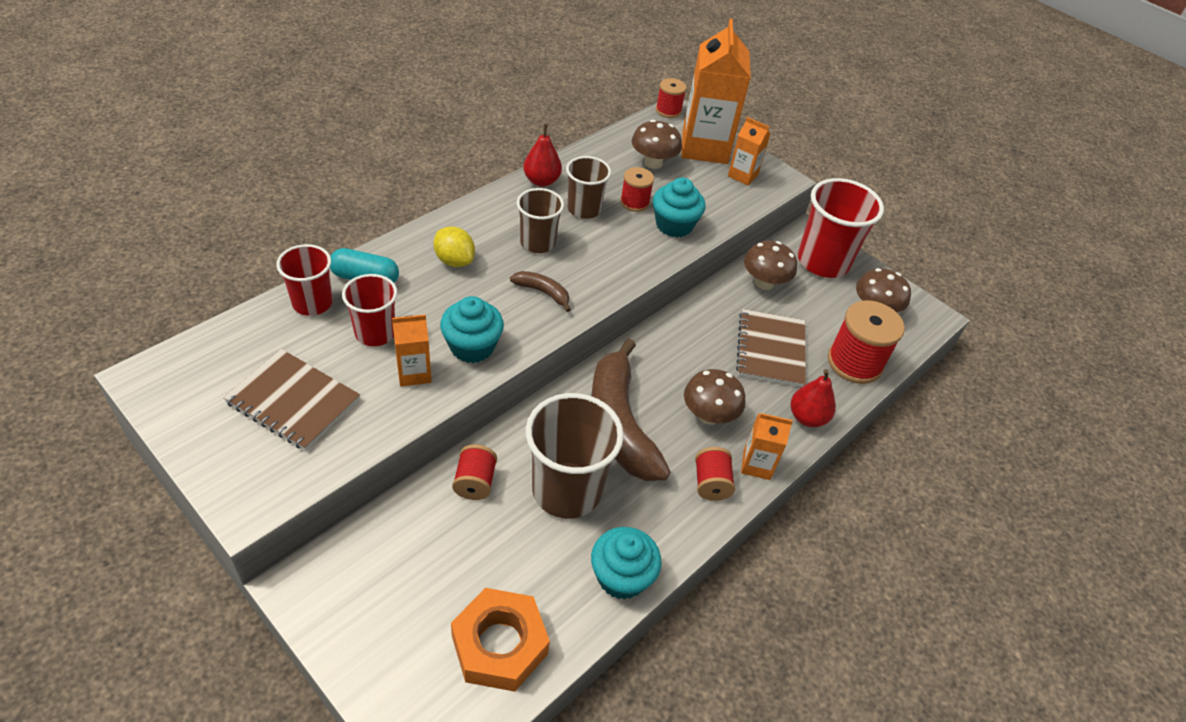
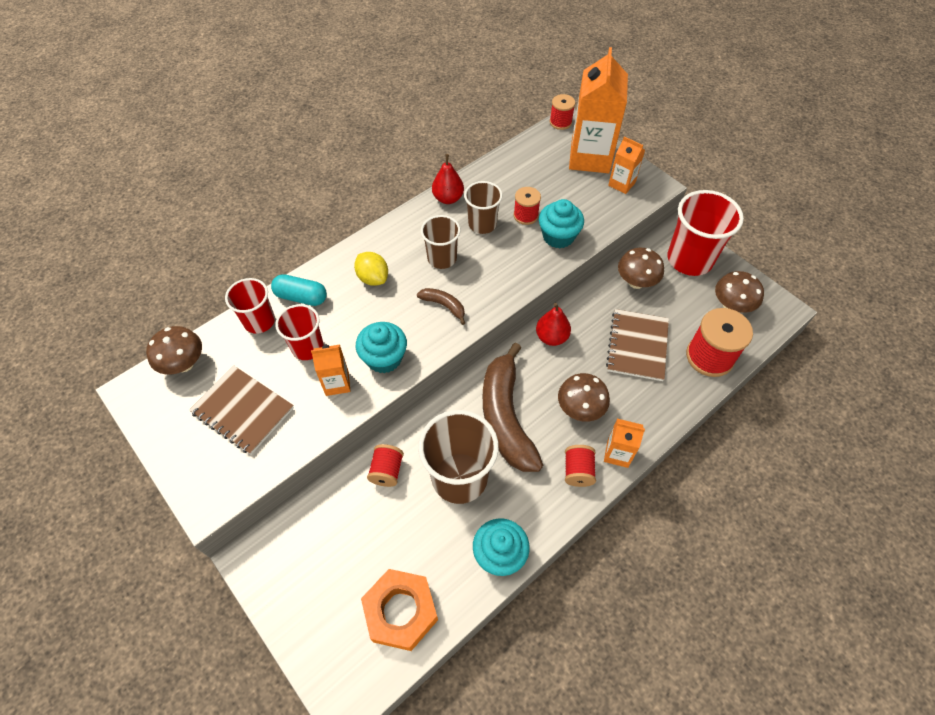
camera: 10 degrees right, 10 degrees up
brown mushroom [632,120,682,169] -> brown mushroom moved to [146,326,202,374]
red pear [791,369,836,427] -> red pear moved to [536,303,571,346]

